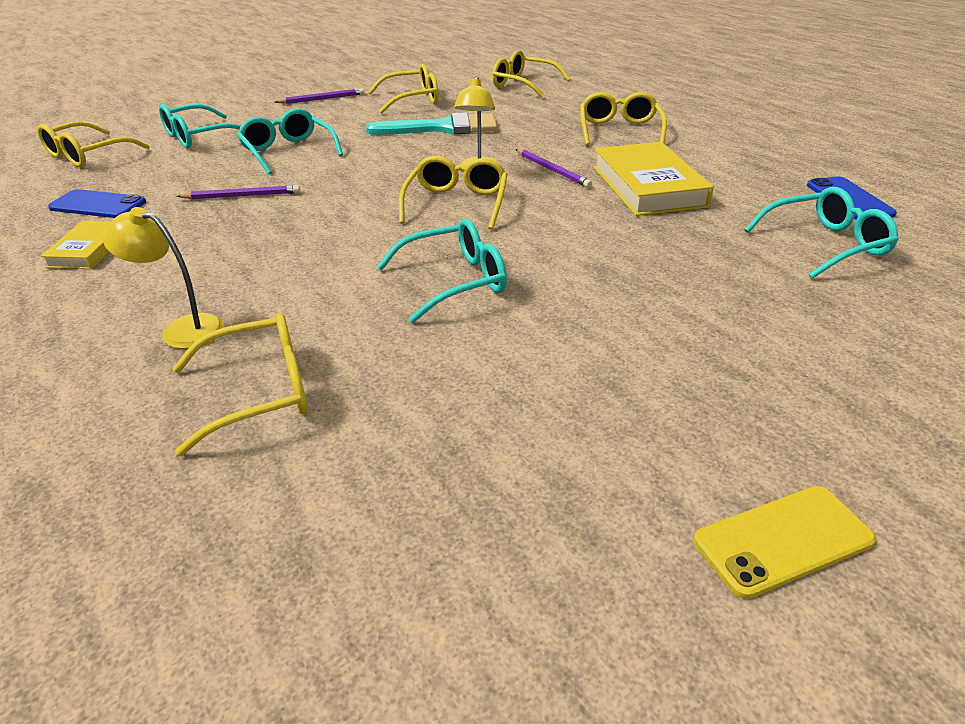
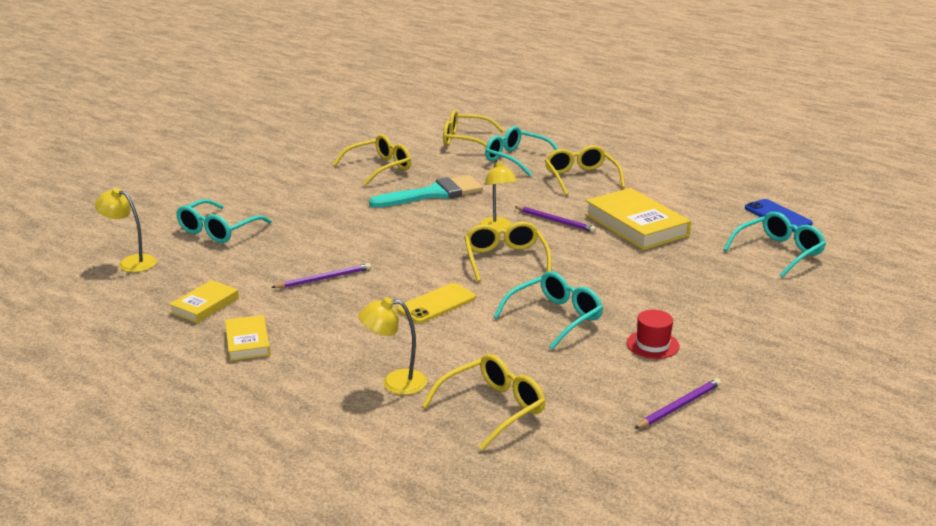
camera: 20 degrees left, 10 degrees down
yellow glasses [37,121,150,167] -> yellow lamp [95,188,157,272]
blue phone [48,189,146,218] -> yellow book [169,280,239,323]
turquoise glasses [237,108,343,174] -> turquoise glasses moved to [485,126,558,176]
purple pencil [275,88,364,104] -> purple pencil moved to [634,378,721,429]
yellow phone [694,486,876,599] -> yellow phone moved to [397,283,476,323]
none -> red hat [627,310,679,359]

